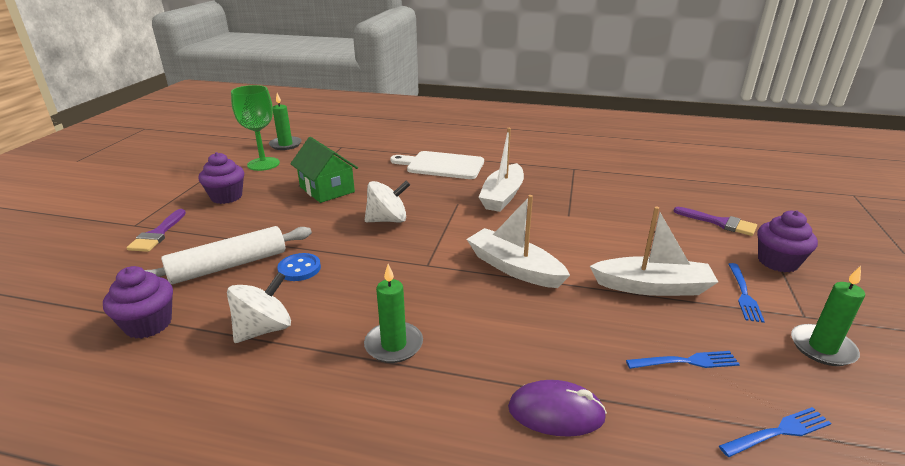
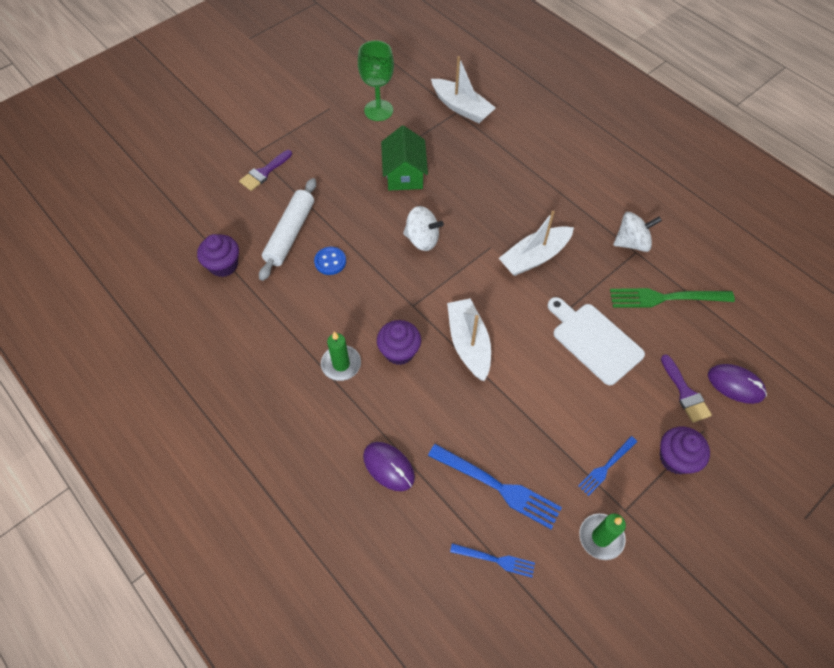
camera: 35 degrees right, 30 degrees up
white rolling pin [144,226,312,285] -> white rolling pin turned 75 degrees counterclockwise [259,178,316,281]
purple cupcake [198,152,244,204] -> purple cupcake moved to [377,320,421,365]
white spinning top [227,272,291,343] -> white spinning top moved to [614,212,662,252]
green candle [269,93,302,150] -> none
white cutting board [390,151,484,179] -> white cutting board moved to [547,297,645,385]
white boat [590,206,718,296] -> white boat moved to [431,56,496,123]
blue fork [626,351,740,369] -> blue fork [428,444,562,529], size x1.75
none -> green fork [610,288,735,308]
none -> purple mouse [708,364,767,404]

